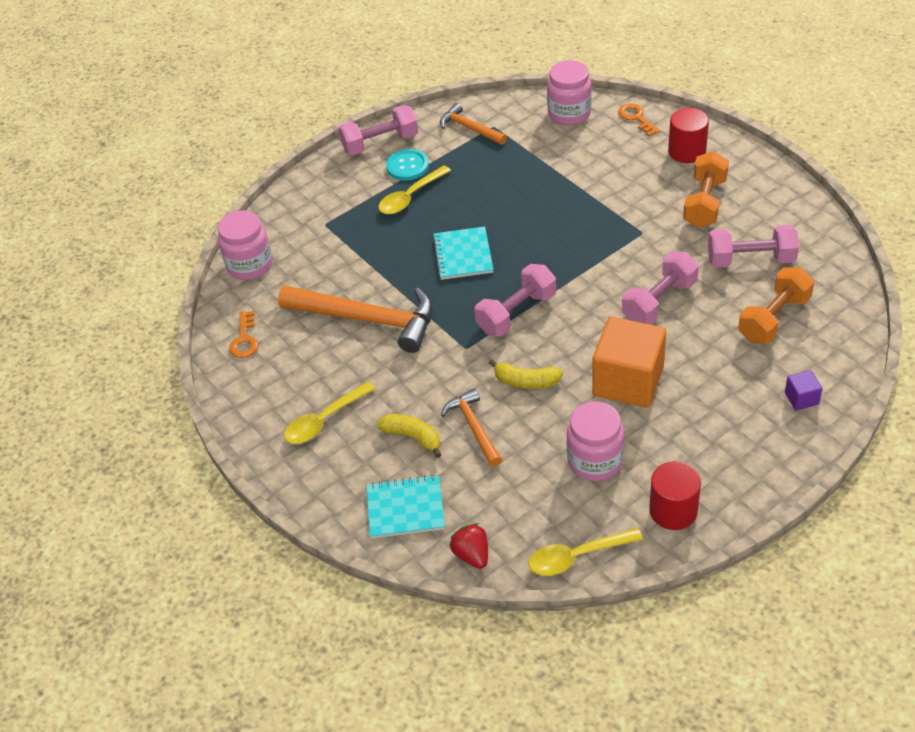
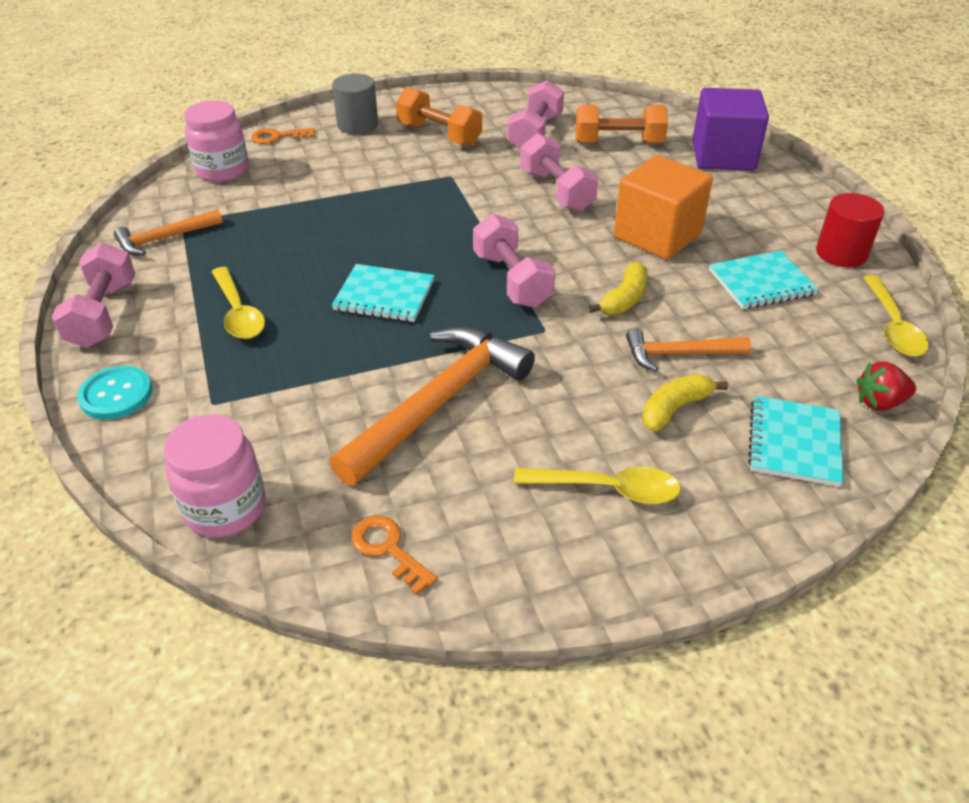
camera: 75 degrees left, 5 degrees down
orange key [229,311,258,358] -> orange key turned 150 degrees counterclockwise [351,516,437,595]
yellow spoon [284,381,376,444] -> yellow spoon turned 60 degrees counterclockwise [514,467,681,504]
turquoise button [386,149,429,181] -> turquoise button moved to [77,366,152,420]
pink jar [567,402,624,481] -> turquoise notebook [709,251,819,309]
red cylinder [668,108,709,163] -> grey cylinder [332,74,378,134]
orange dumbbell [738,267,814,344] -> orange dumbbell turned 60 degrees counterclockwise [576,105,668,143]
purple cube [785,370,822,411] -> purple cube [692,88,769,171], size x2.32

